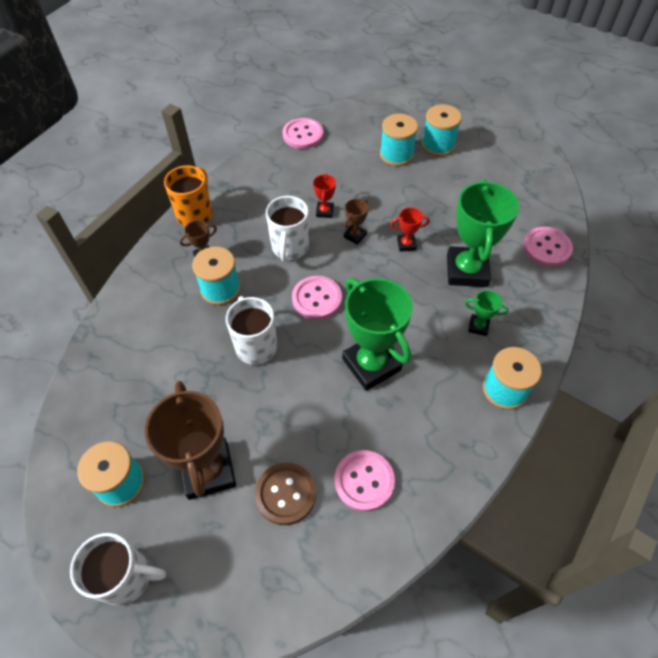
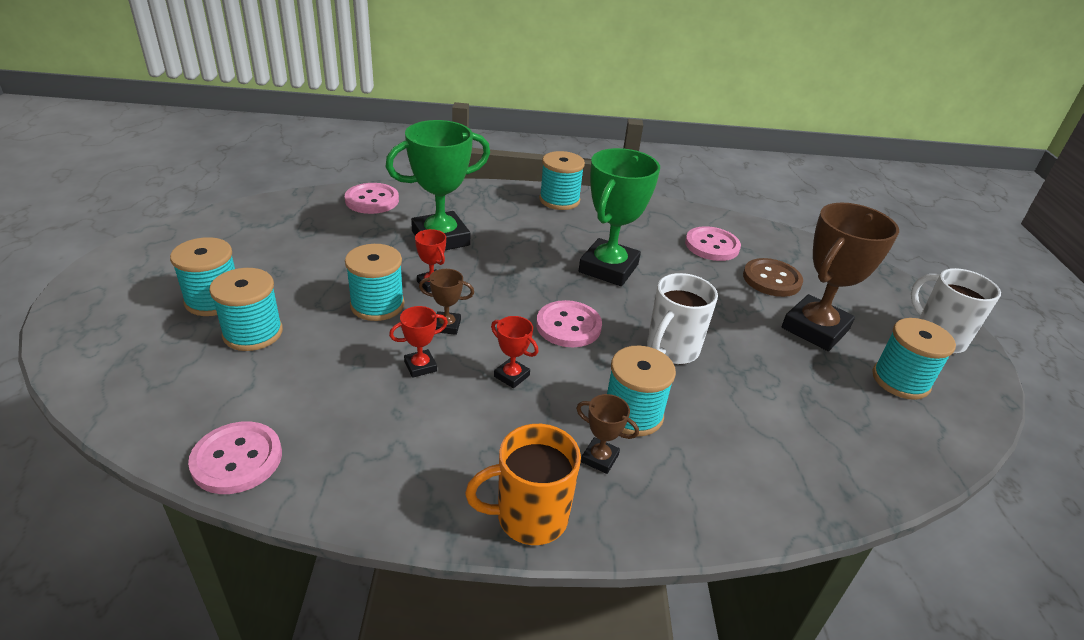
camera: 125 degrees left, 20 degrees down
white mug [266,196,309,263] -> red trophy [491,316,538,388]
green trophy [465,290,509,336] -> none
none -> turquoise spool [345,244,404,321]

